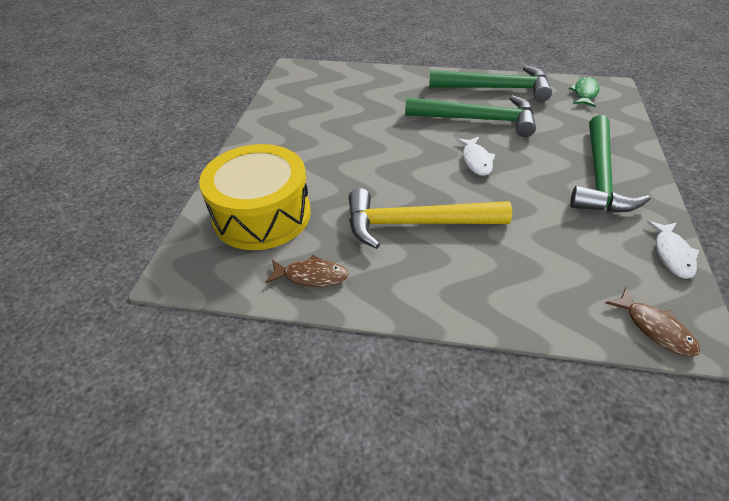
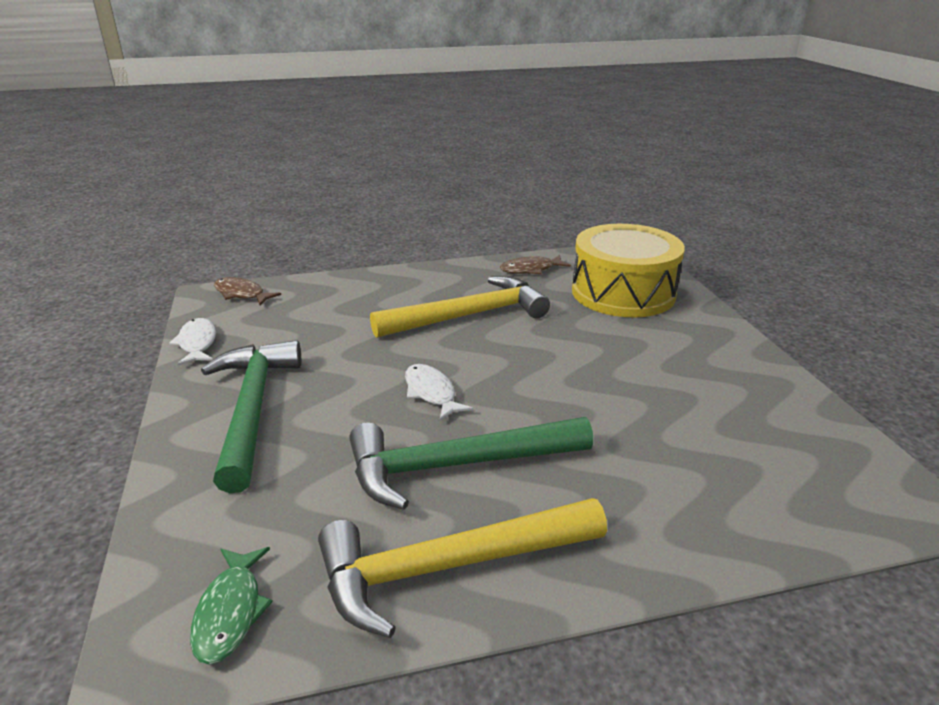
camera: 155 degrees right, 15 degrees down
green hammer [429,65,552,102] -> yellow hammer [318,498,607,638]

